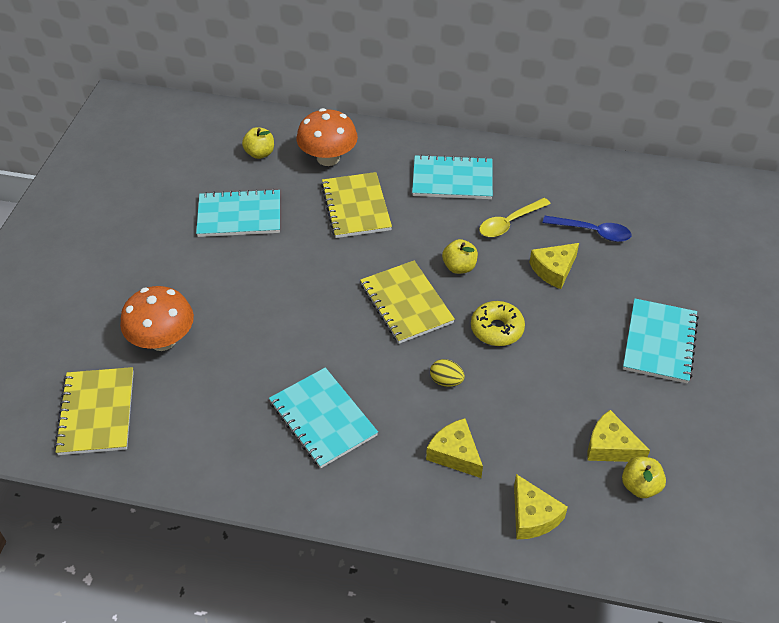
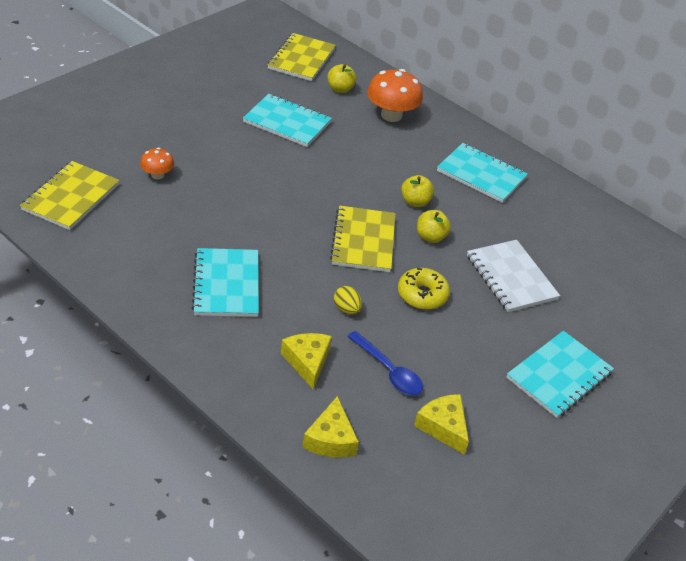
camera: 25 degrees right, 5 degrees down
orange mushroom [120,286,194,351] -> orange mushroom [140,148,174,179], size x0.54
yellow notebook [321,172,392,238] -> yellow notebook moved to [268,33,336,81]
yellow spoon [479,198,551,237] -> none
yellow cheese [529,243,579,289] -> white notebook [467,240,560,312]
blue spoon [543,216,632,242] -> blue spoon moved to [347,331,423,395]
yellow apple [622,456,666,498] -> yellow apple moved to [401,175,434,207]

